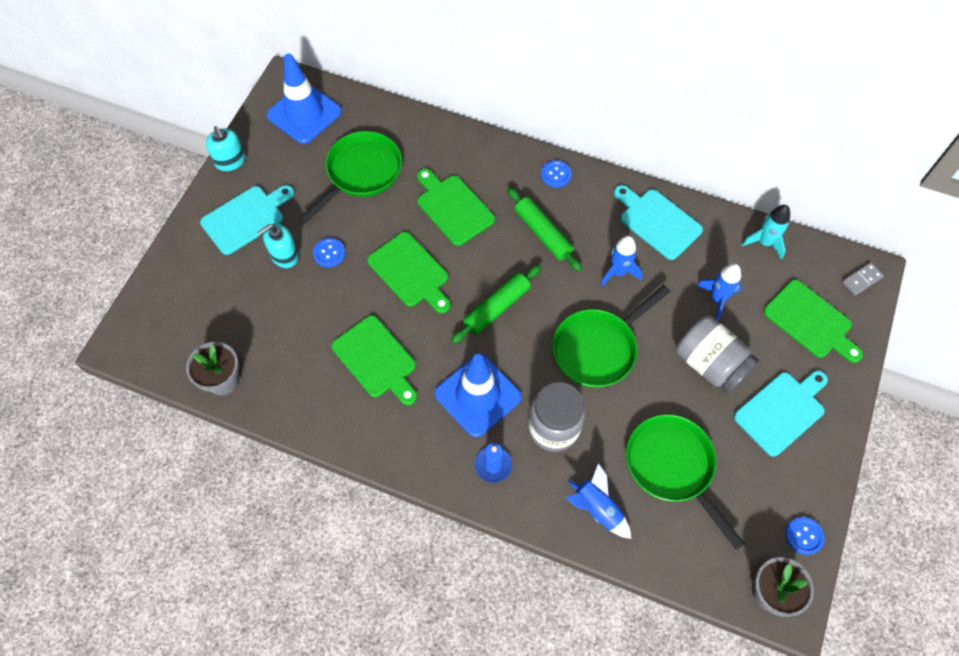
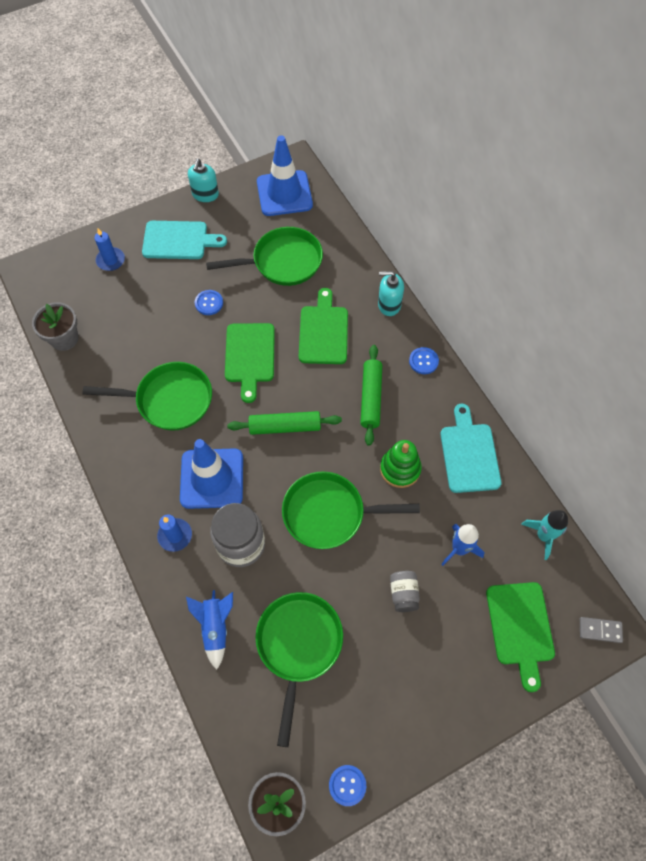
camera: 40 degrees right, 0 degrees up
turquoise soap dispenser [257,223,299,268] -> turquoise soap dispenser moved to [378,271,404,316]
green cutting board [331,315,417,405] -> green pan [83,362,212,431]
blue rocket [600,236,643,287] -> green stacking toy [380,440,422,488]
grey jar [676,315,760,394] -> grey jar [390,571,420,612], size x0.53
turquoise cutting board [734,371,828,457] -> none
none -> blue candle [95,228,125,271]

